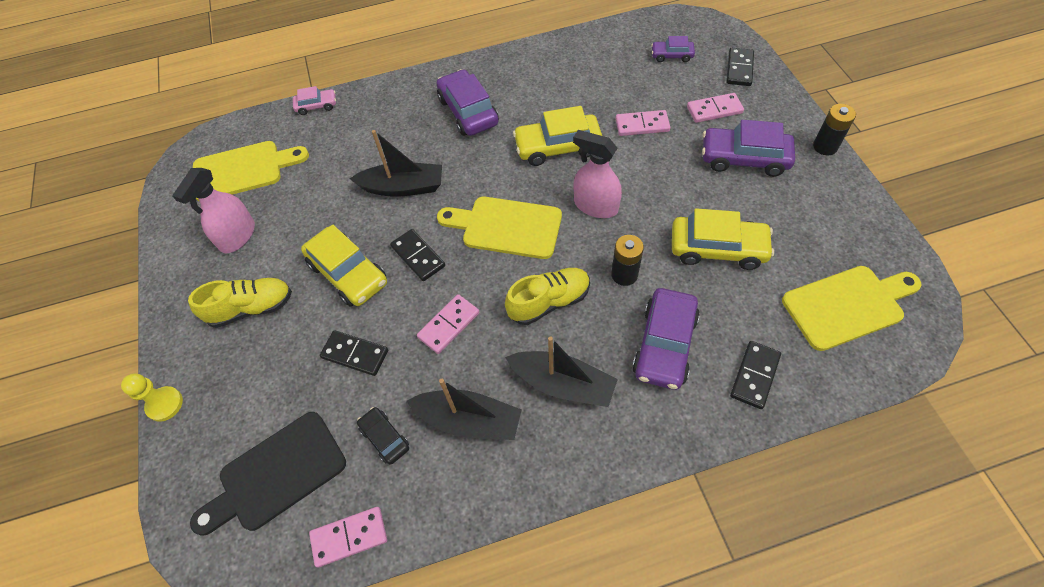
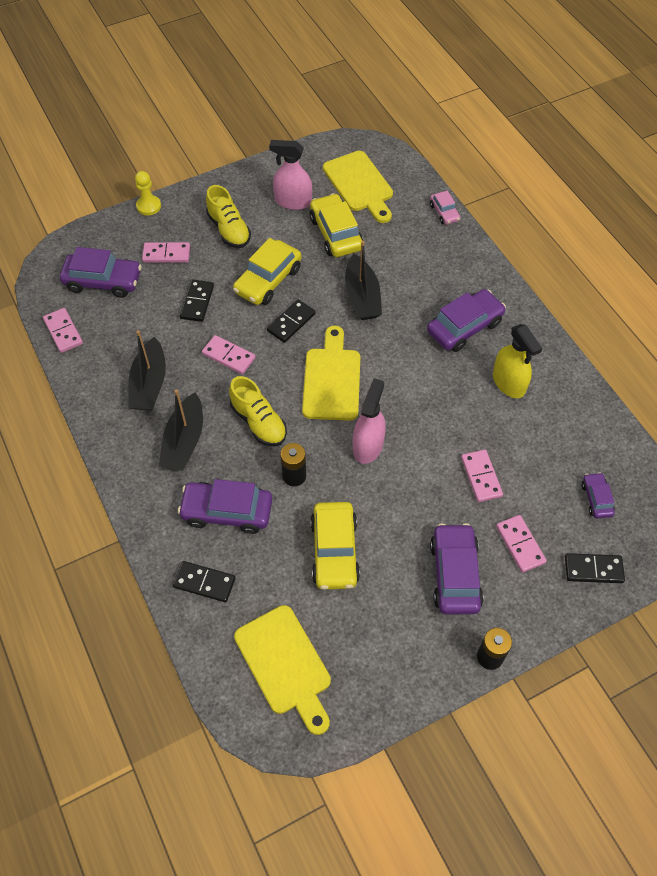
camera: 75 degrees right, 0 degrees up
black cutting board [190,412,346,536] -> purple car [60,247,142,298]
black car [357,407,409,465] -> none
yellow car [513,106,602,166] -> yellow car moved to [310,193,363,257]
none -> pink domino [142,242,190,263]
none -> yellow spray bottle [493,324,542,398]

